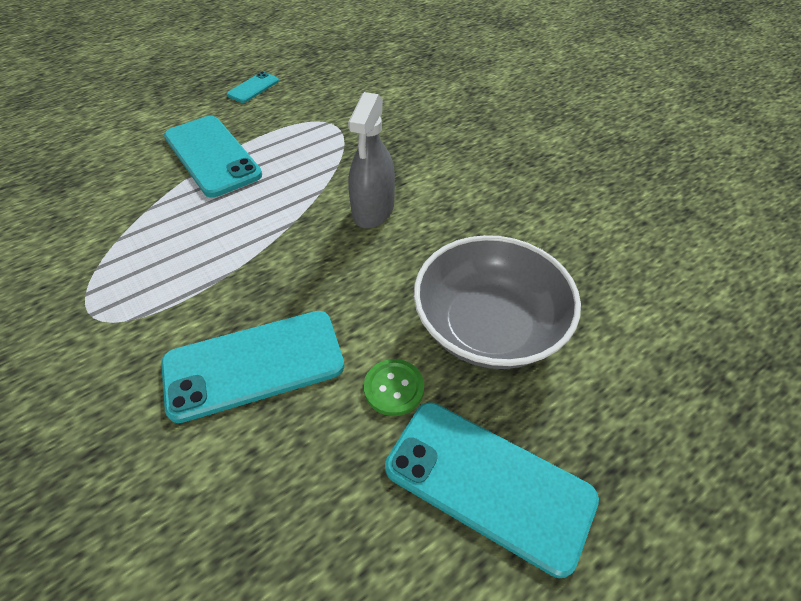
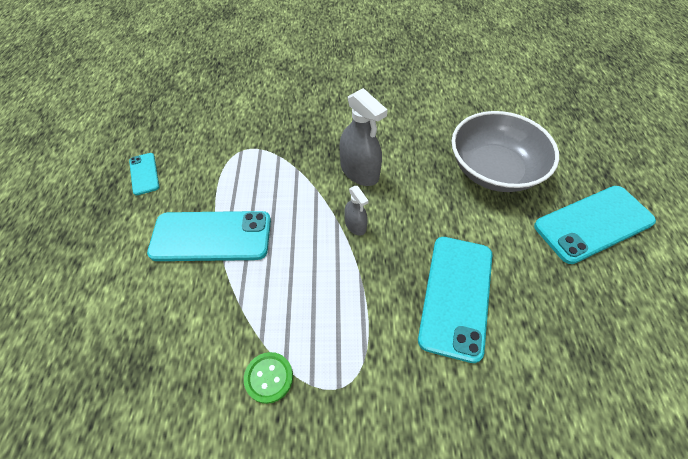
camera: 55 degrees left, 5 degrees up
green button [364,359,424,416] -> green button moved to [244,352,293,404]
none -> grey spray bottle [344,186,368,236]

